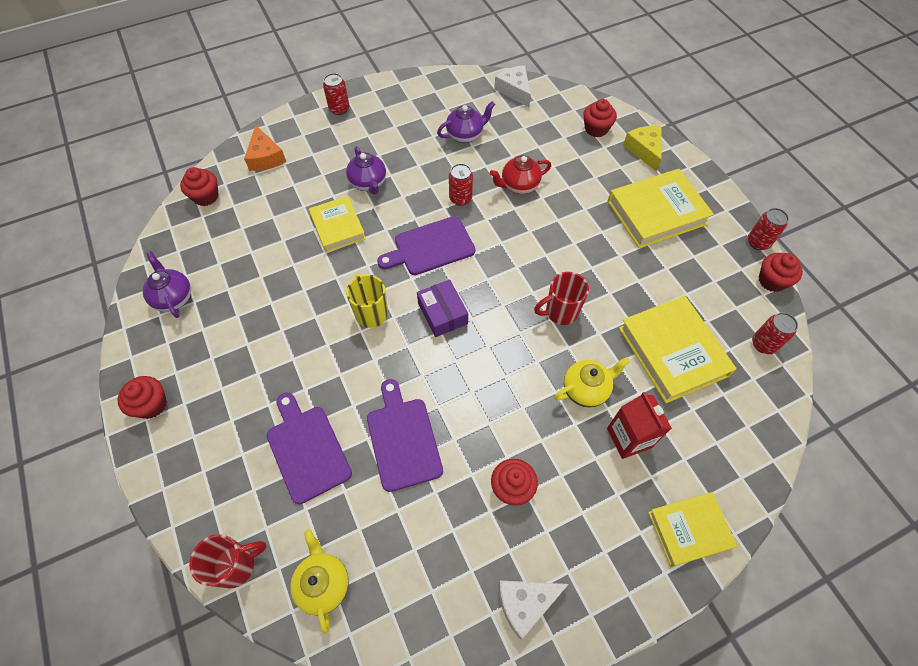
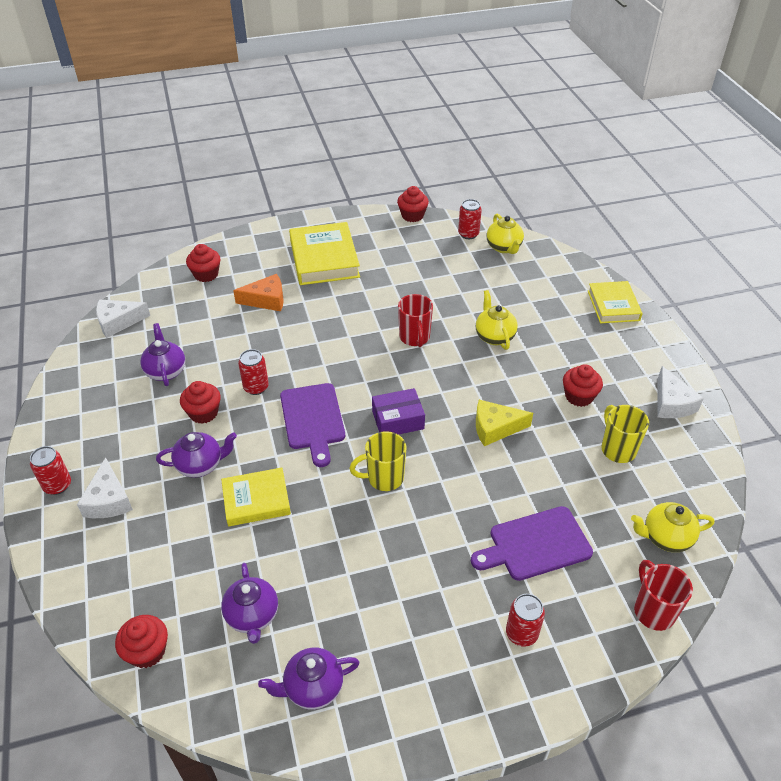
camera: 80 degrees left, 15 degrees down
red cupcake [118,376,167,419] -> red cupcake moved to [180,381,221,424]
orange cheese [244,125,286,171] -> orange cheese moved to [233,274,284,311]
purple cutting board [367,379,443,492] -> none
red teapot [490,155,551,194] -> none
red carton [607,392,672,459] -> none
yellow book [619,296,736,403] -> none
yellow cheese [623,126,662,172] -> yellow cheese moved to [476,400,533,446]
red can [748,208,789,250] -> red can moved to [506,594,545,647]
none -> white cheese [77,457,133,518]
none -> purple teapot [221,563,278,644]
none -> yellow teapot [487,214,524,254]
none -> yellow mug [601,405,649,463]

